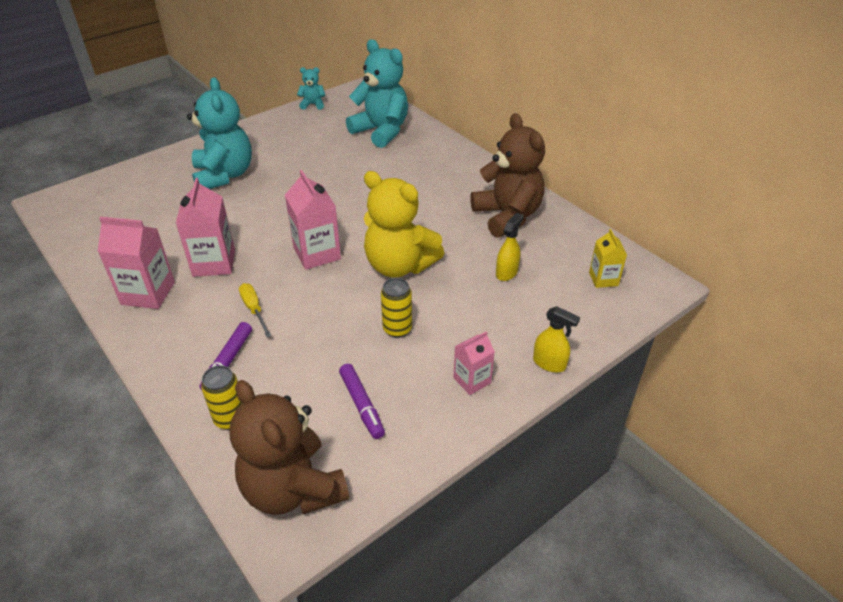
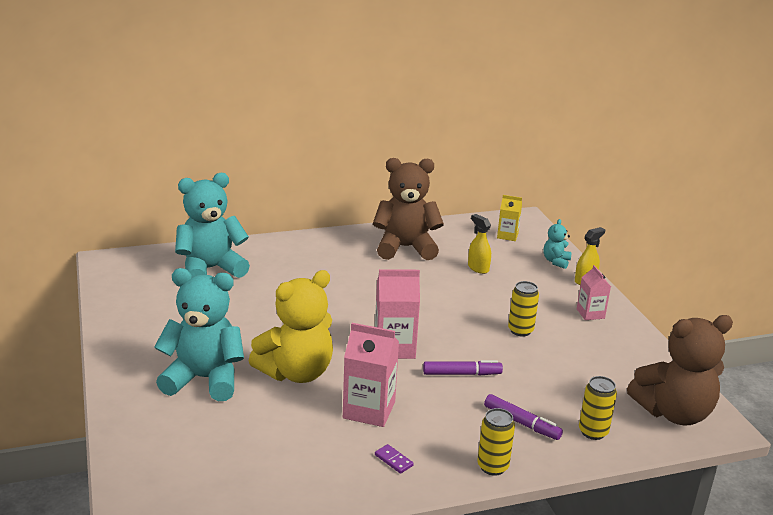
camera: 70 degrees left, 15 degrees down
pink carton [98,217,175,309] -> purple domino [375,444,414,474]
yellow screwdriver [239,283,271,337] -> none
turquoise teddy bear [297,67,325,110] -> turquoise teddy bear moved to [544,219,571,269]
purple marker [339,364,385,439] -> purple marker moved to [423,360,503,376]
yellow teddy bear [364,171,444,278] -> yellow teddy bear moved to [249,270,333,383]
none -> yellow can [477,408,515,476]

